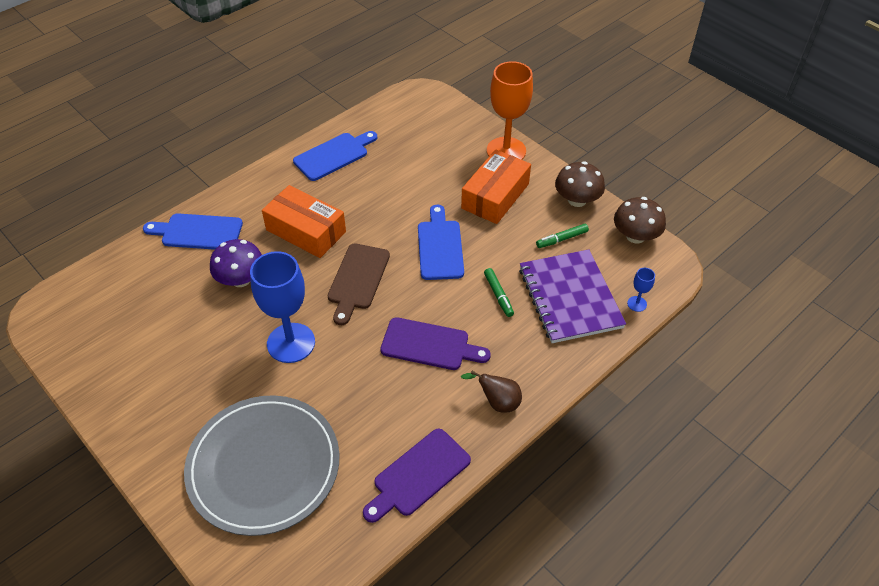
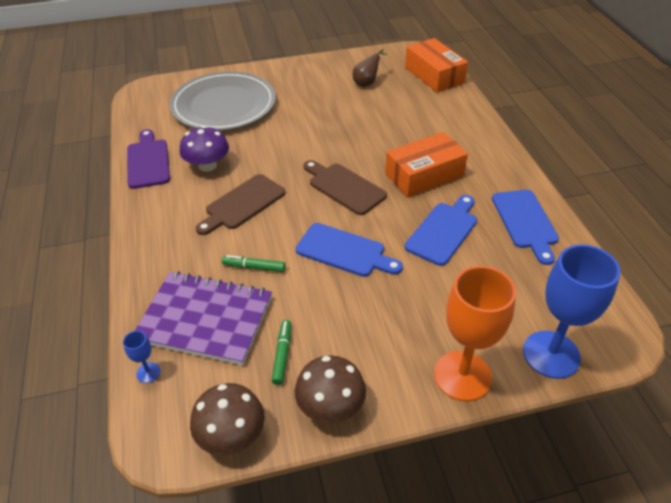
camera: 120 degrees right, 5 degrees down
blue cutting board [143,213,243,250] -> blue cutting board moved to [405,195,477,266]
purple mushroom [210,239,262,287] -> purple mushroom moved to [180,126,229,172]
blue goblet [250,251,315,363] -> blue goblet moved to [523,244,621,379]
purple cutting board [380,317,491,370] -> brown cutting board [196,174,286,235]
orange box [461,149,531,224] -> orange box moved to [405,38,468,92]
brown pear [461,371,522,413] -> brown pear moved to [353,49,387,87]

